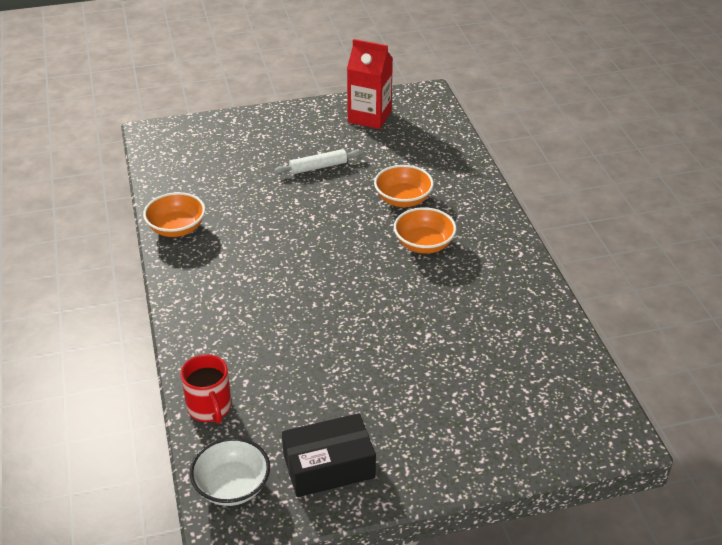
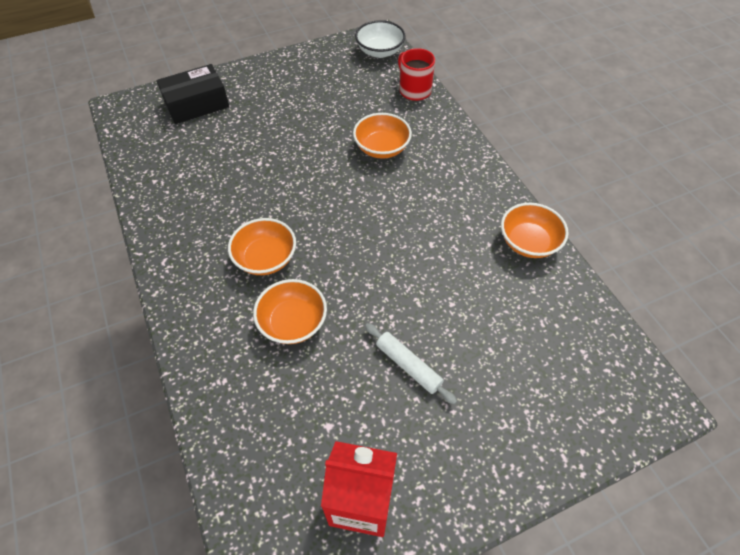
camera: 170 degrees right, 15 degrees up
white rolling pin [274,149,361,174] -> white rolling pin turned 75 degrees clockwise [365,323,457,404]
black box [282,413,376,497] -> black box moved to [156,64,229,124]
none -> orange bowl [353,113,412,159]

